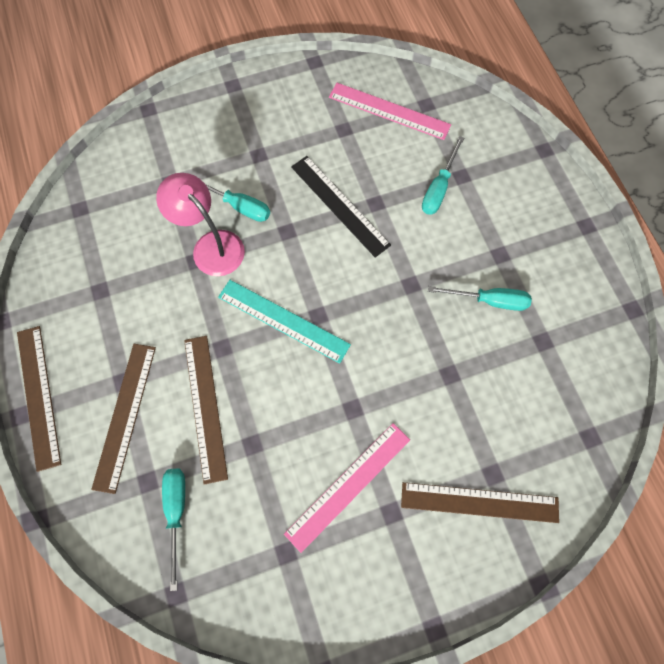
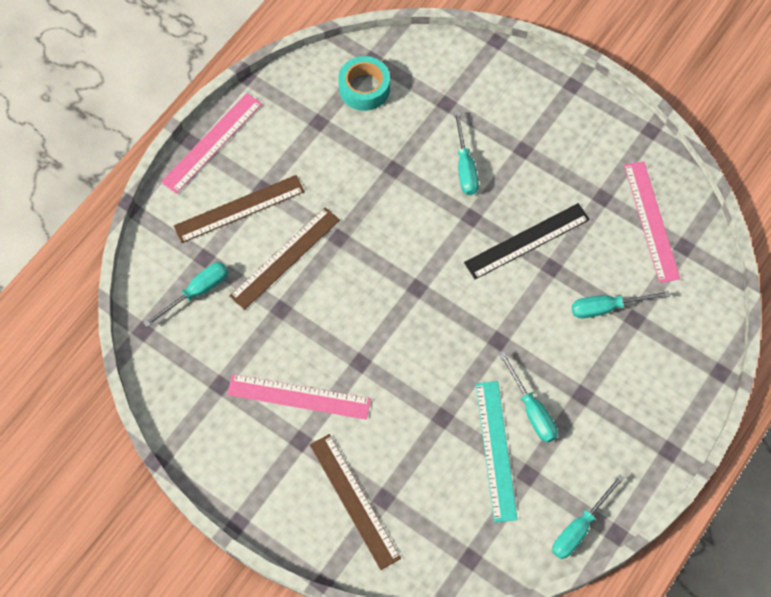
camera: 55 degrees right, 5 degrees down
brown ruler [17,326,61,472] -> pink ruler [161,93,262,194]
pink lamp [156,173,245,276] -> none
turquoise ruler [218,280,351,363] -> turquoise ruler moved to [476,381,517,522]
black ruler [291,156,391,258] -> black ruler turned 45 degrees clockwise [464,203,590,279]
none -> turquoise tape [338,56,390,111]
none -> turquoise screwdriver [552,474,624,559]

